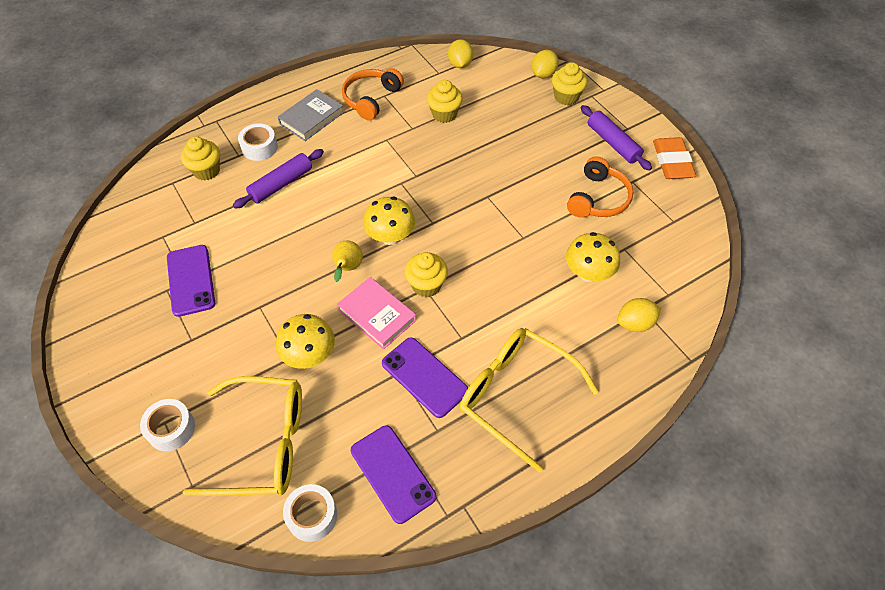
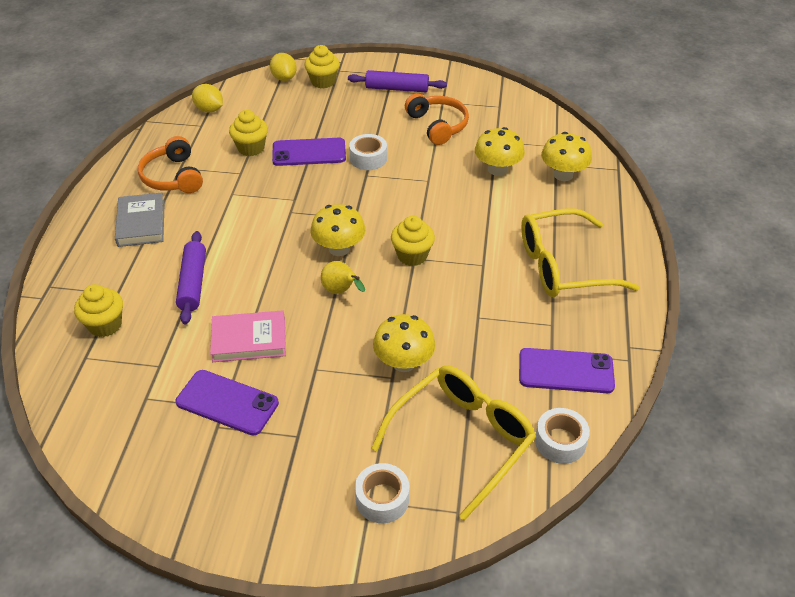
camera: 50 degrees left, 10 degrees down
white tape [238,124,278,161] -> white tape moved to [349,134,387,170]
pink book [337,277,416,350] -> pink book moved to [210,310,286,362]
purple phone [382,337,468,418] -> purple phone moved to [272,138,346,166]
yellow lemon [617,298,661,332] -> yellow mushroom [541,132,592,181]
orange eraser [653,137,696,179] -> none

